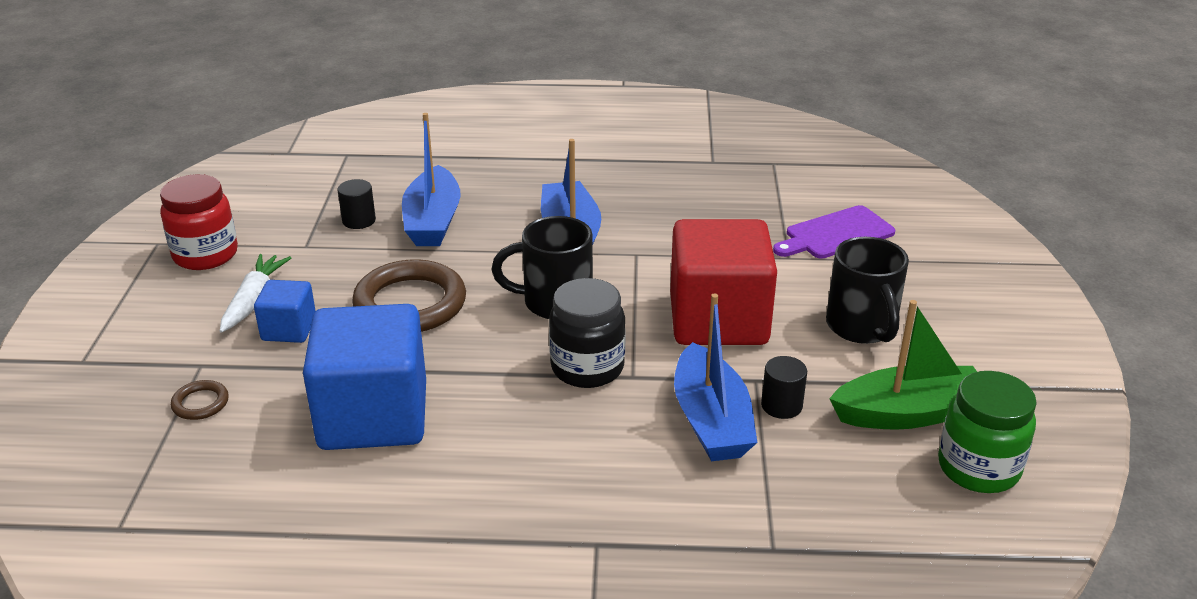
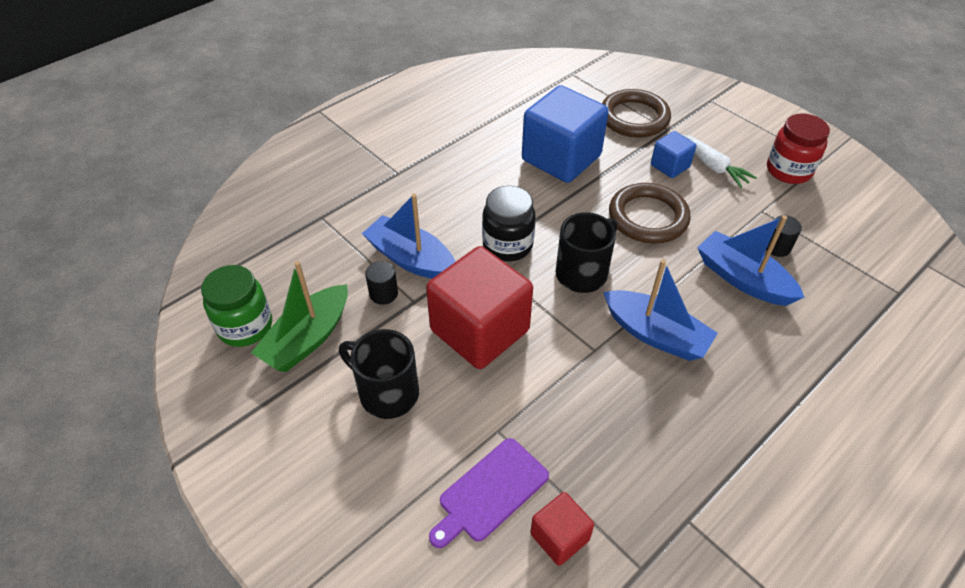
camera: 135 degrees right, 15 degrees up
brown ring [171,380,229,420] -> brown ring [602,89,671,137], size x2.25
purple cutting board [773,205,895,259] -> purple cutting board turned 150 degrees counterclockwise [429,438,549,548]
none -> red cube [530,492,594,566]

